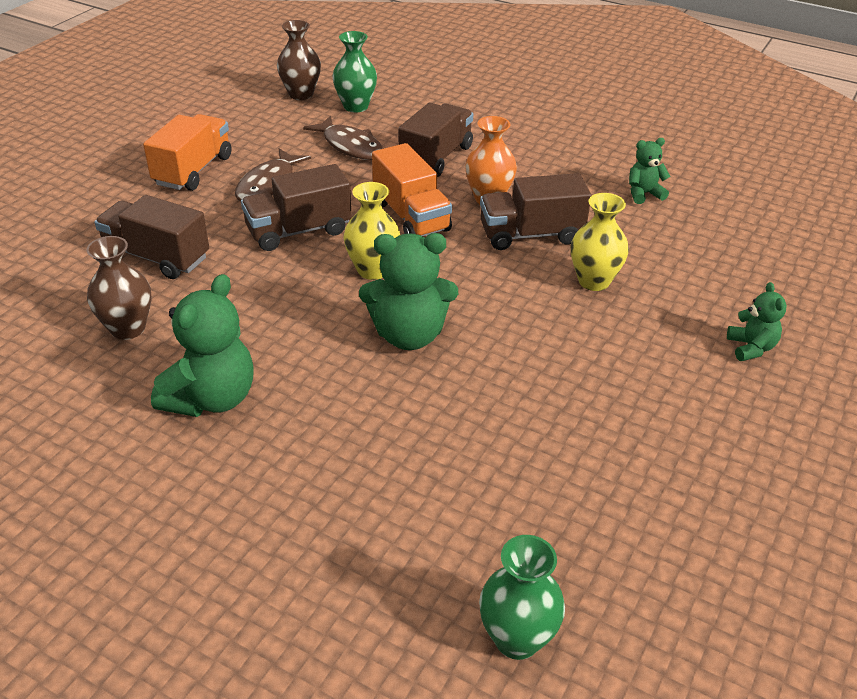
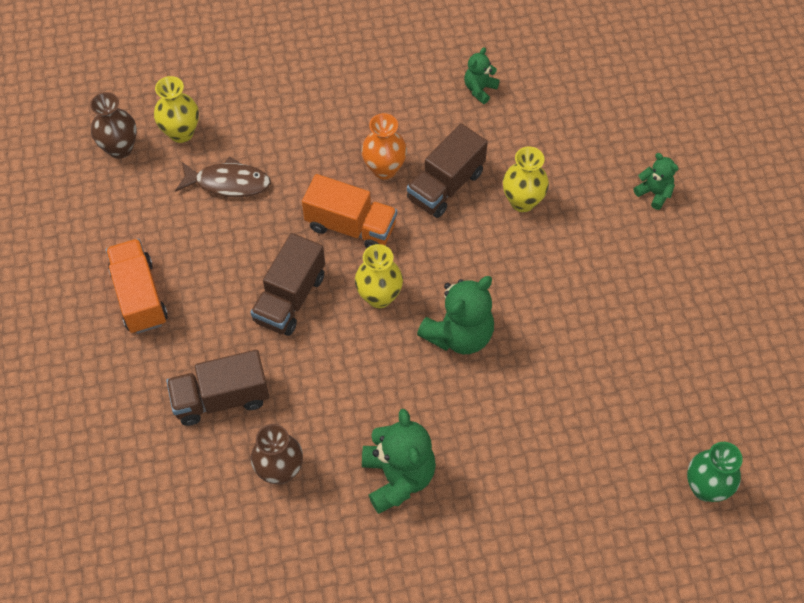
camera: 40 degrees left, 20 degrees up
brown fish [235,148,311,201] -> none
green vase [333,31,377,113] -> yellow vase [154,76,199,143]
brown truck [398,103,473,177] -> none

